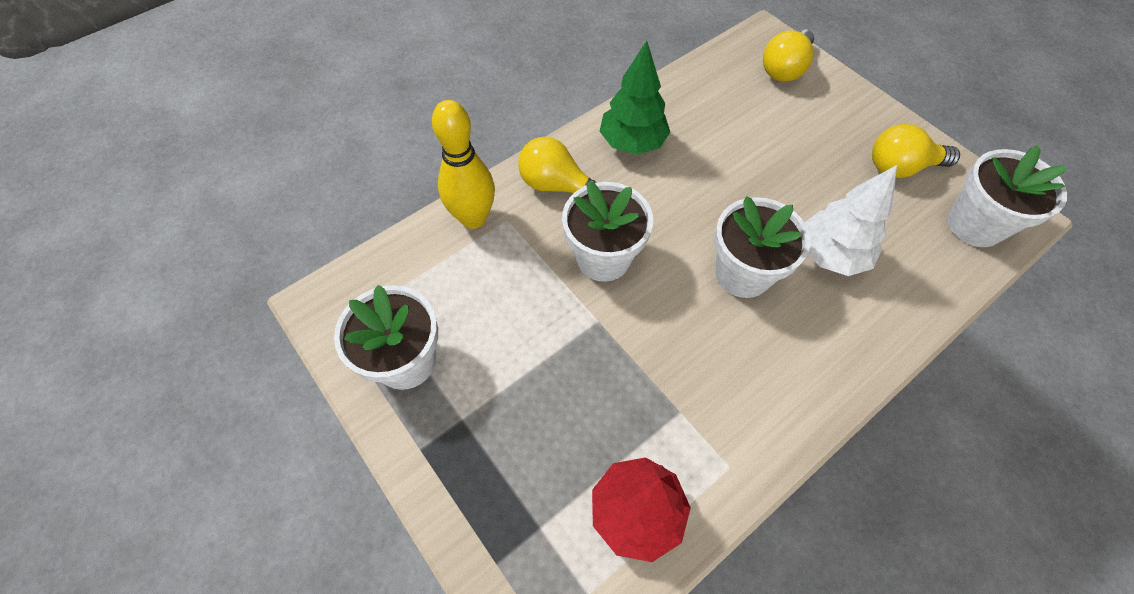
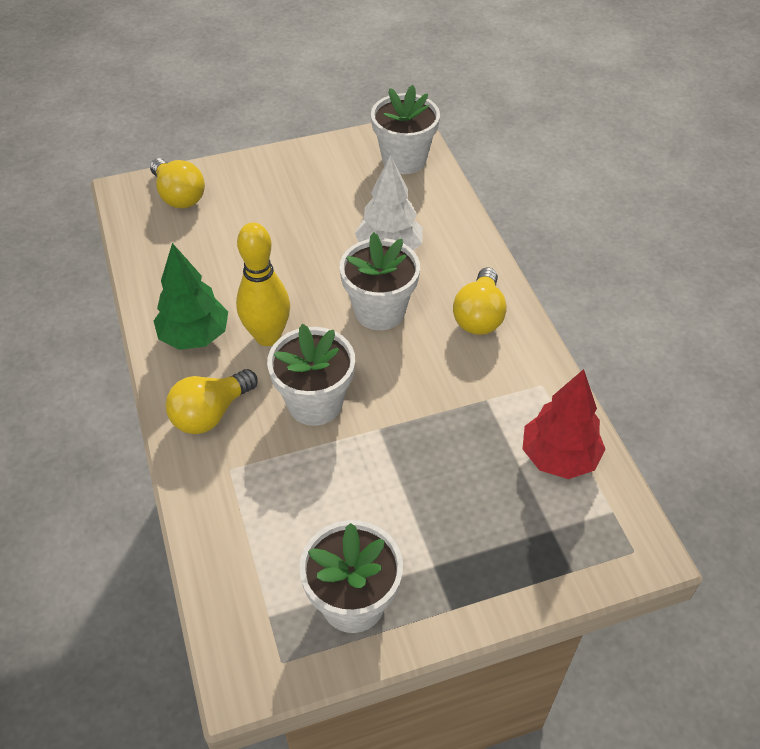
camera: 70 degrees left, 10 degrees down
yellow bowling pin [432,100,495,229] -> yellow bowling pin moved to [236,223,290,346]
yellow light bulb [872,124,960,178] -> yellow light bulb moved to [453,268,507,335]

